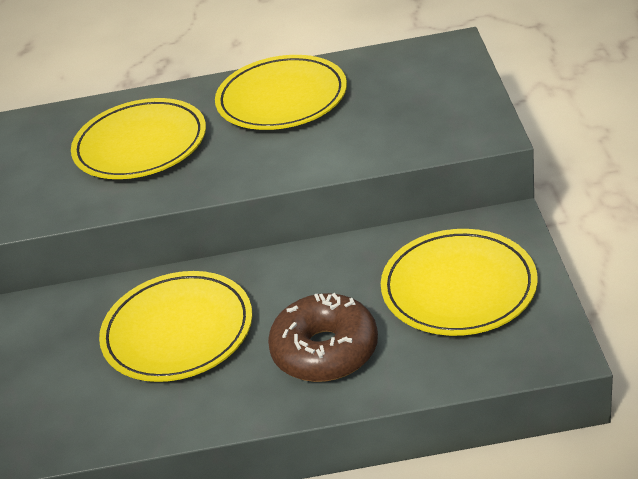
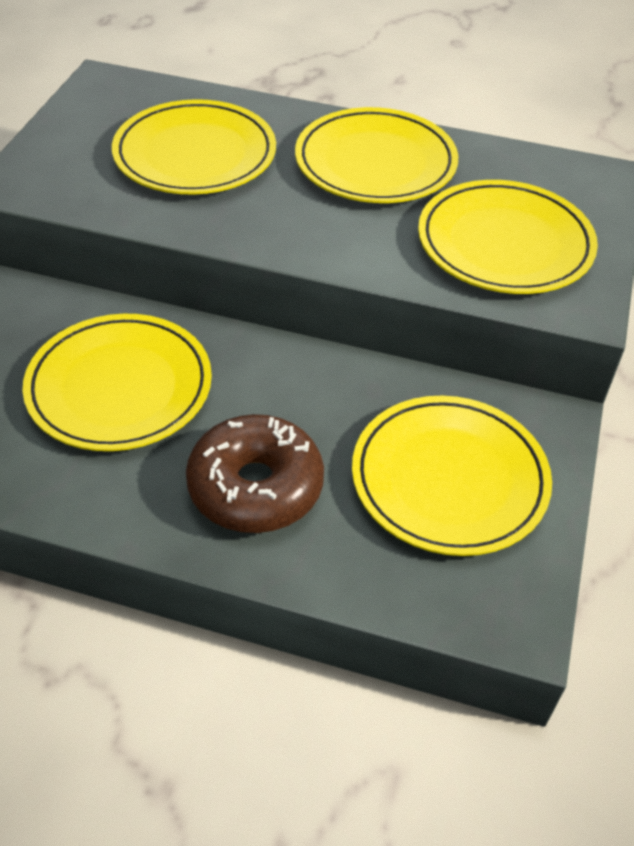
camera: 15 degrees right, 10 degrees up
none -> yellow plate [418,180,598,294]

